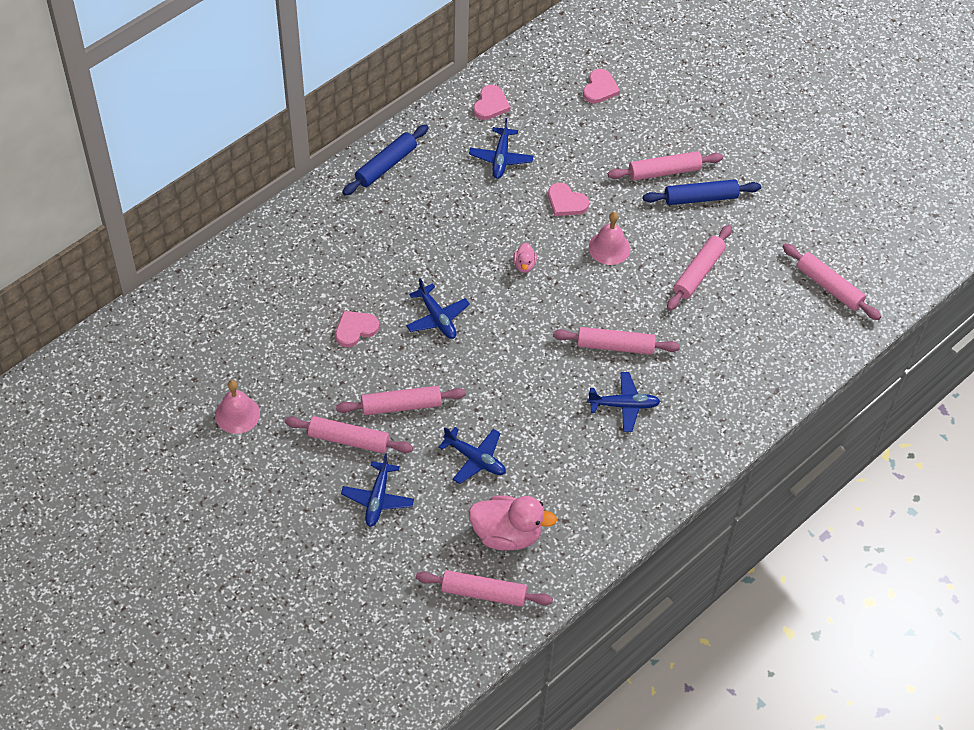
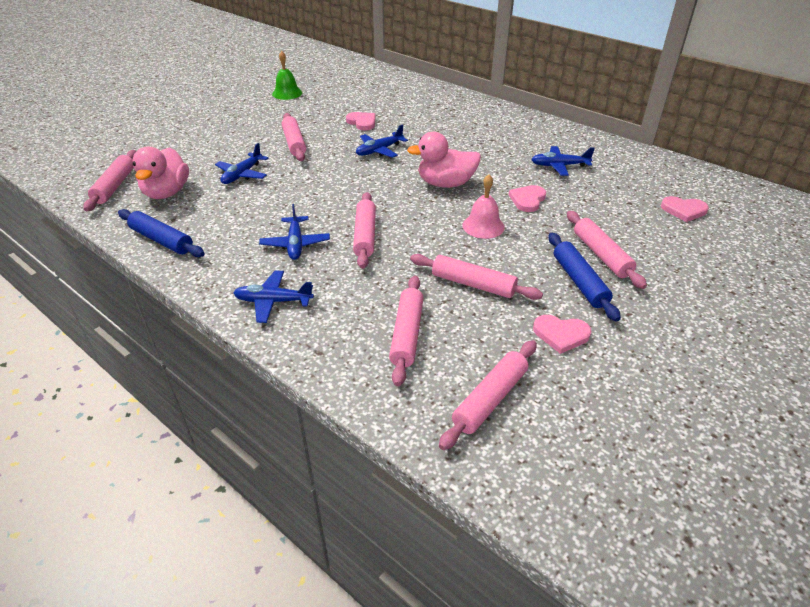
camera: 85 degrees right, 15 degrees down
pink bell [215,380,260,434] -> green bell [272,51,302,100]
pink rolling pin [285,416,413,453] -> pink rolling pin moved to [389,276,424,386]
blue plane [341,453,414,527] -> blue plane moved to [233,270,314,323]
blue rolling pin [343,125,429,196] -> blue rolling pin moved to [118,209,205,257]
pink heart [473,85,511,120] -> pink heart moved to [533,315,592,354]
pink duck [513,243,537,273] -> pink duck [407,132,481,188], size x2.17

